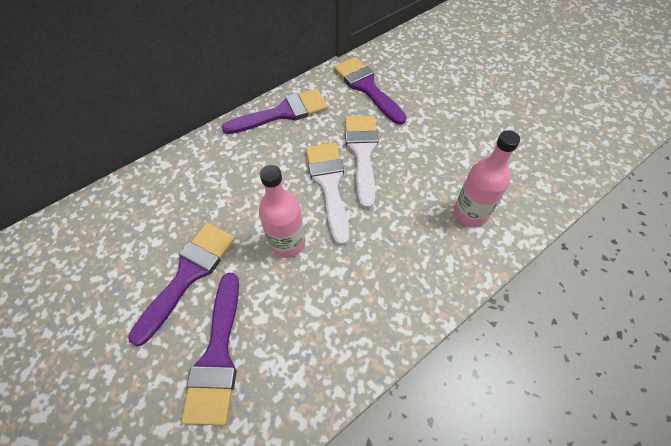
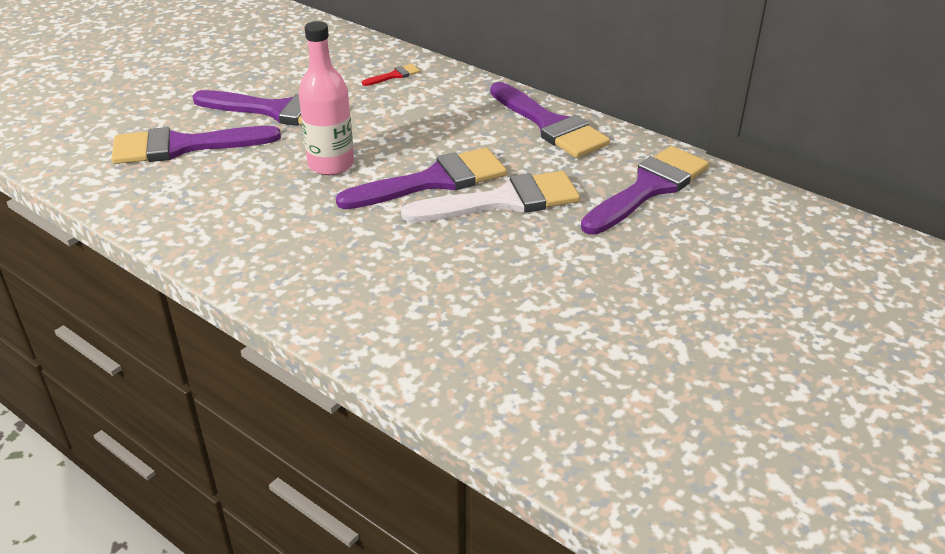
camera: 75 degrees right, 20 degrees down
white brush [306,143,350,246] -> purple brush [336,148,507,209]
pink bottle [454,130,520,227] -> none
none -> red brush [362,64,420,86]

